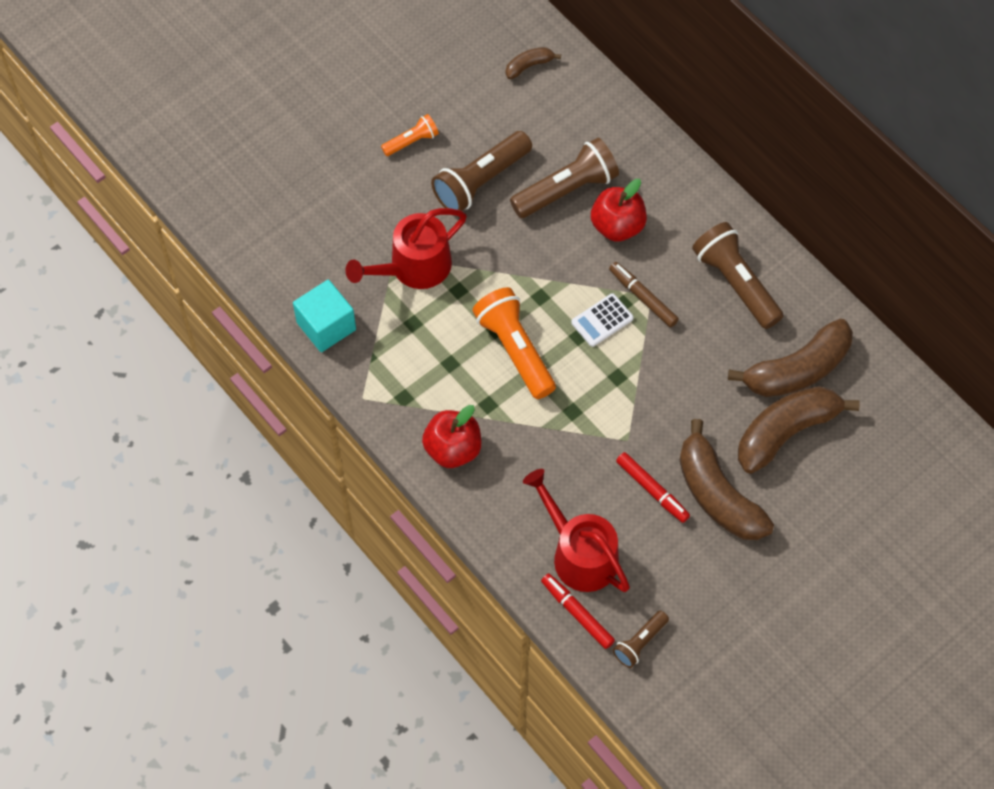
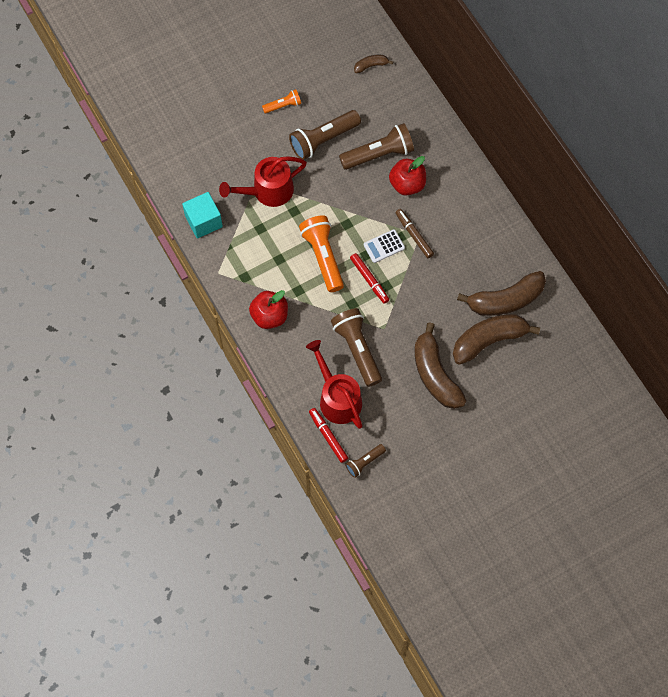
camera: 10 degrees right, 5 degrees up
red marker [616,452,690,523] -> red marker moved to [350,253,389,304]
brown flashlight [692,222,784,329] -> brown flashlight moved to [331,308,382,387]

